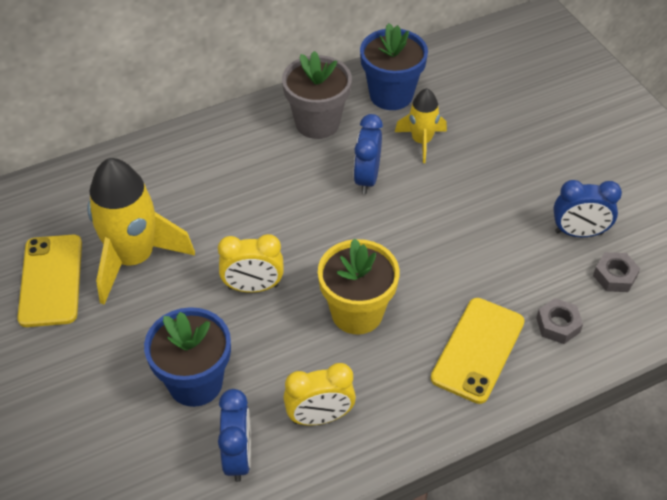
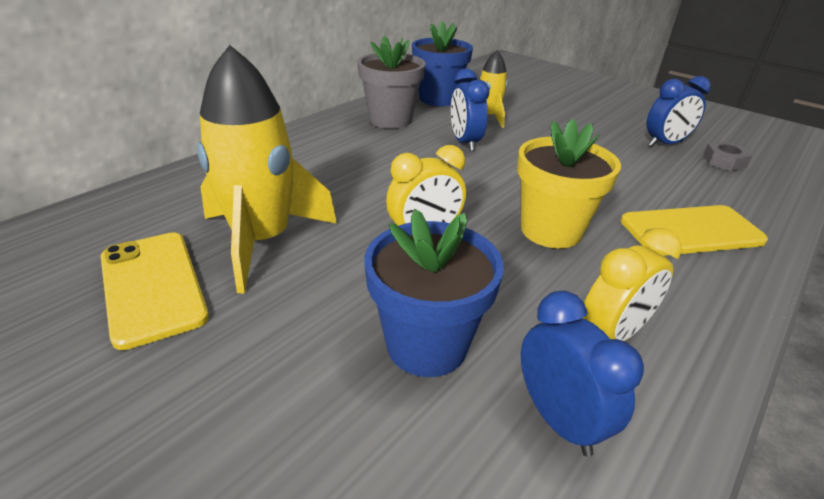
camera: 25 degrees left, 15 degrees down
yellow phone [431,298,525,404] -> yellow phone turned 75 degrees clockwise [621,205,768,256]
grey nut [536,298,583,344] -> none

